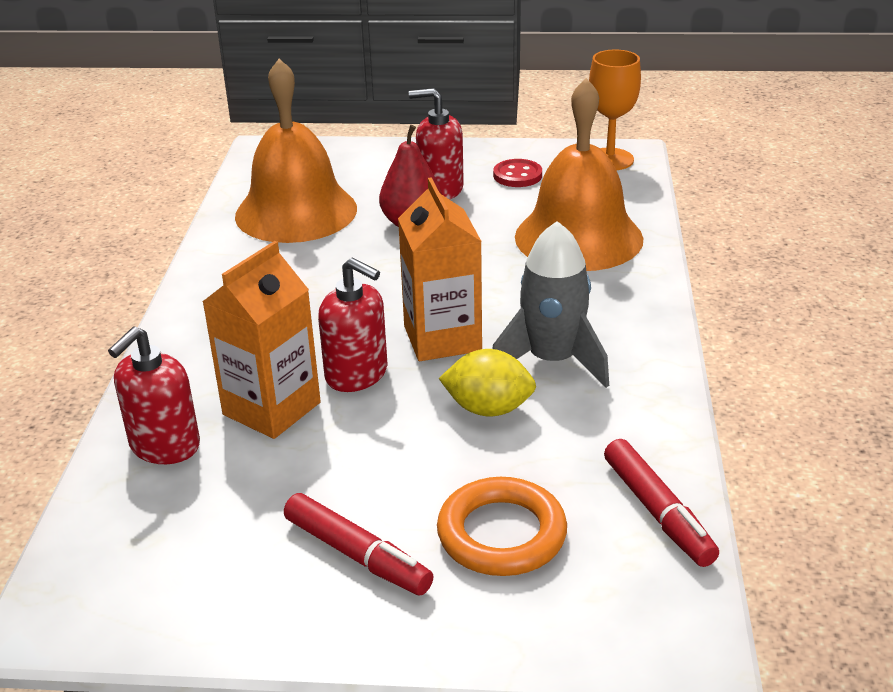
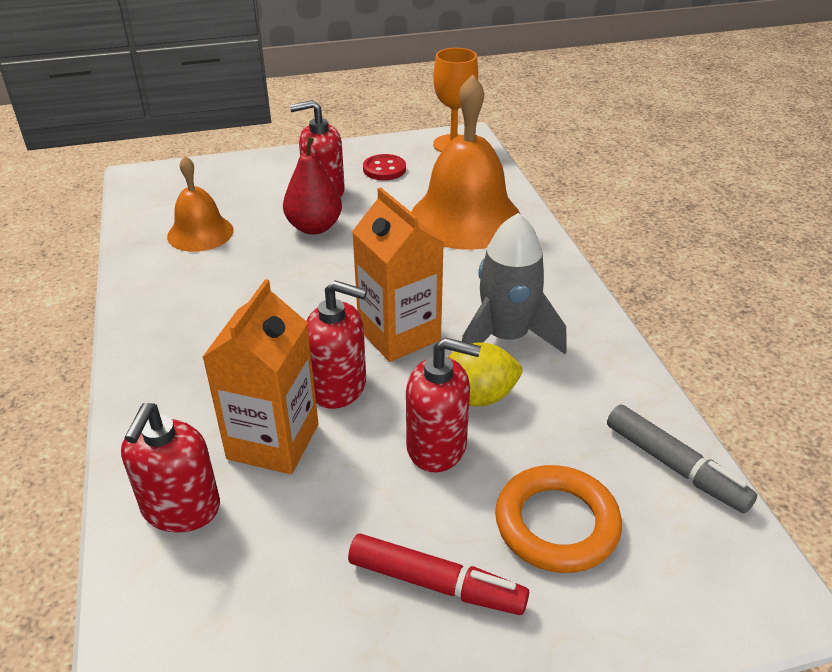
camera: 20 degrees left, 5 degrees up
orange bell [235,59,357,243] -> orange bell [167,156,234,252], size x0.56
red marker [604,439,719,567] -> grey marker [607,405,757,513]
none -> red soap dispenser [406,337,481,472]

